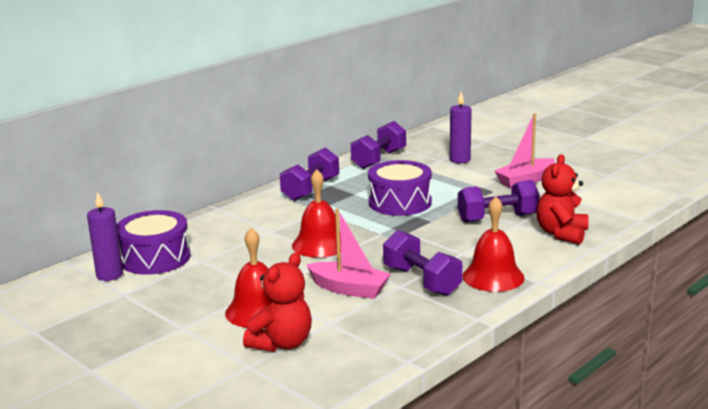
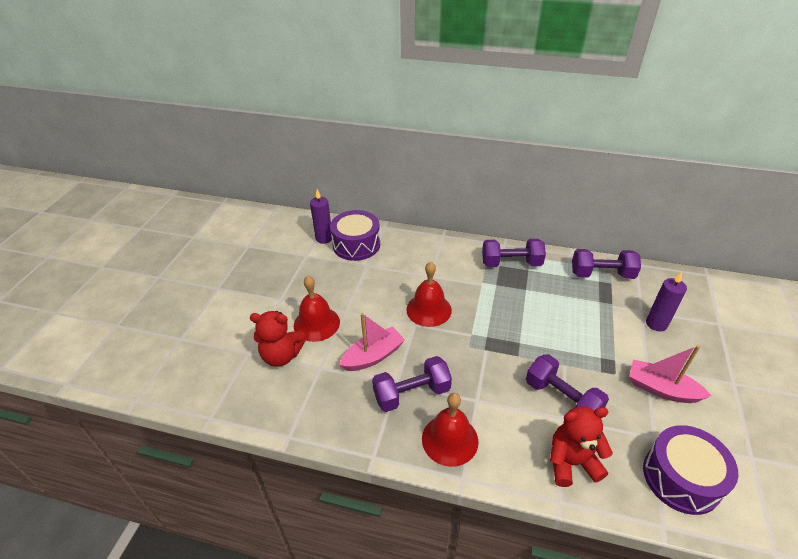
camera: 60 degrees right, 20 degrees up
pink boat [306,209,391,299] -> pink boat turned 120 degrees counterclockwise [339,313,405,371]
purple drum [368,160,432,216] -> purple drum moved to [643,425,738,515]
purple dumbbell [383,230,462,296] -> purple dumbbell turned 45 degrees clockwise [372,356,452,412]

